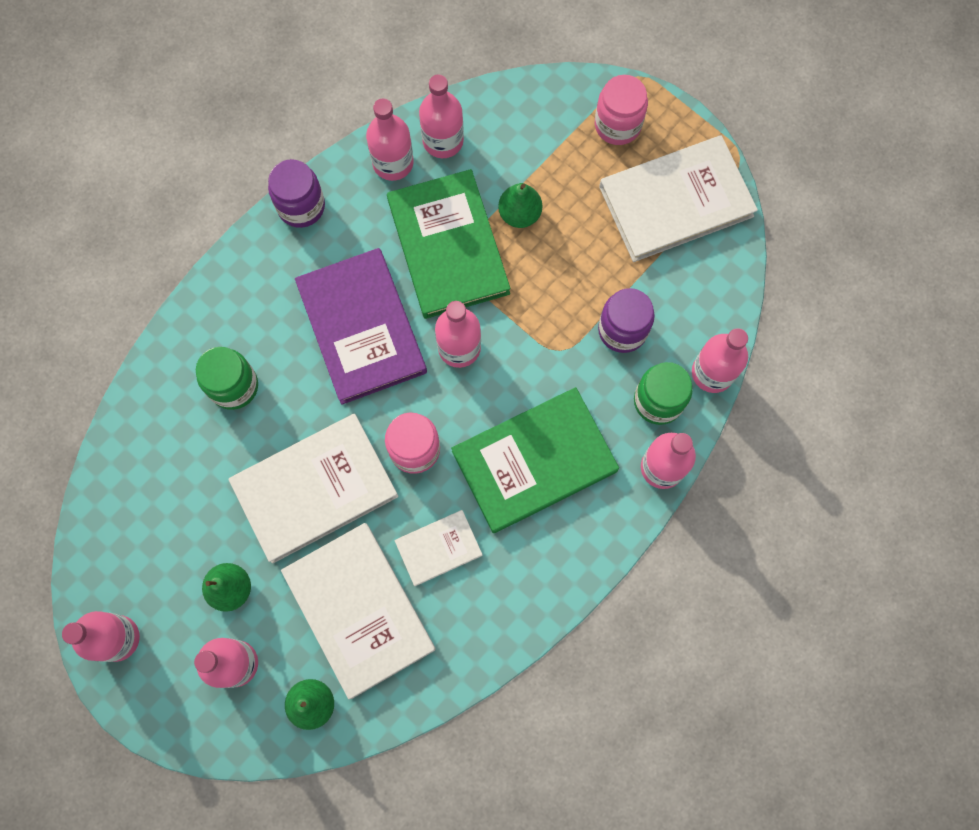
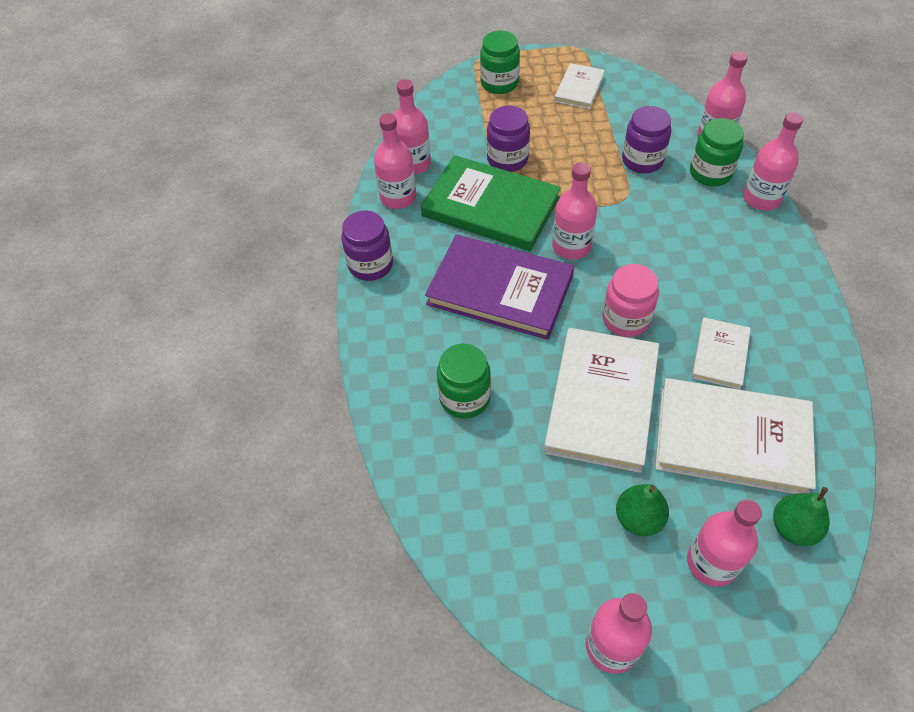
camera: 45 degrees left, 20 degrees down
green book [451,387,619,533] -> none
green pear [498,183,542,228] -> purple jar [487,105,530,172]
pink jar [595,75,648,145] -> green jar [480,31,520,94]
white book [599,135,758,262] -> white book [554,63,605,109], size x0.52

